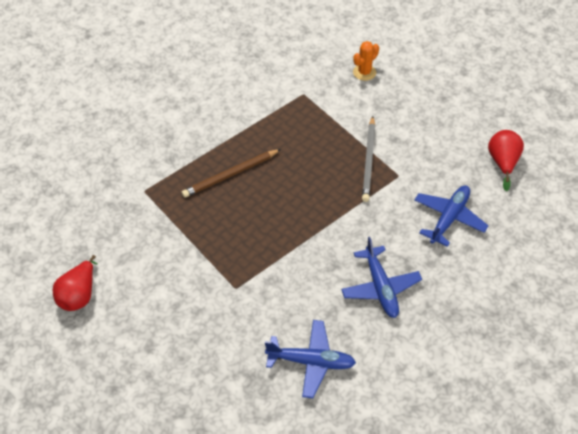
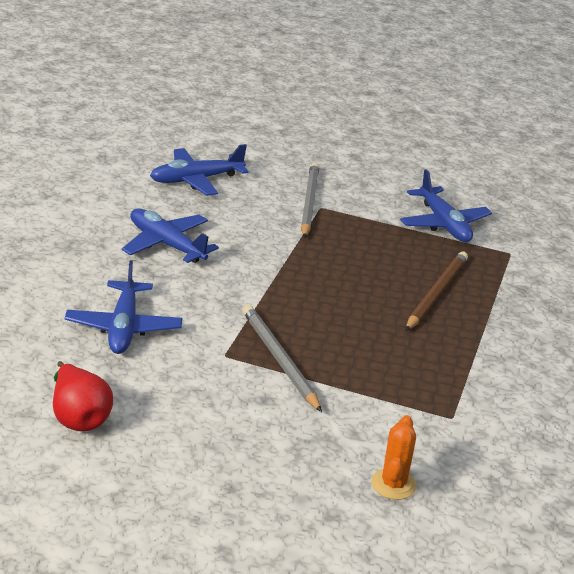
camera: 145 degrees right, 20 degrees down
red pear [53,255,97,311] -> none
none -> grey pencil [301,163,319,238]
none -> blue plane [400,169,492,242]

